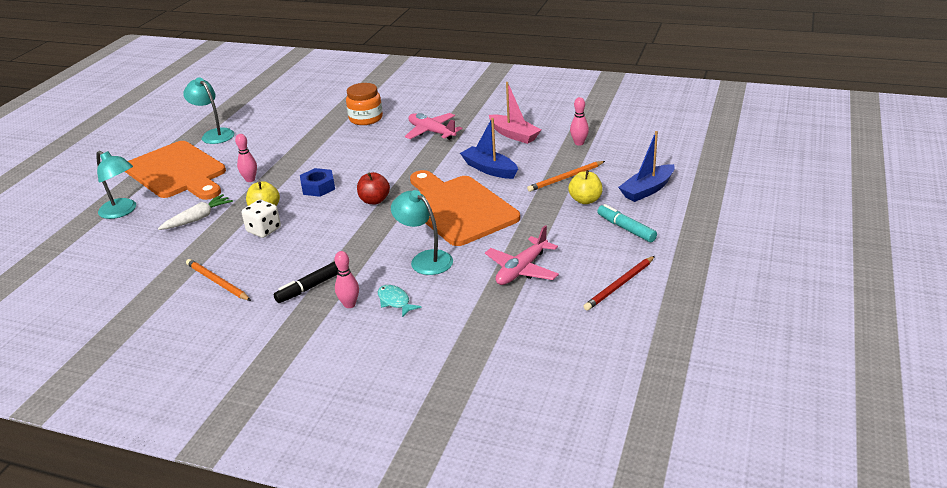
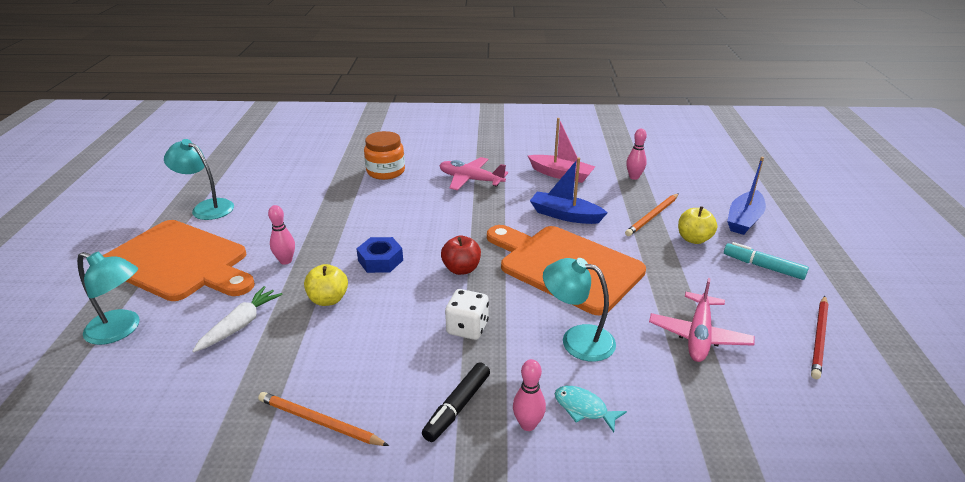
camera: 20 degrees left, 0 degrees up
white dice [242,200,281,238] -> white dice moved to [445,289,489,340]

